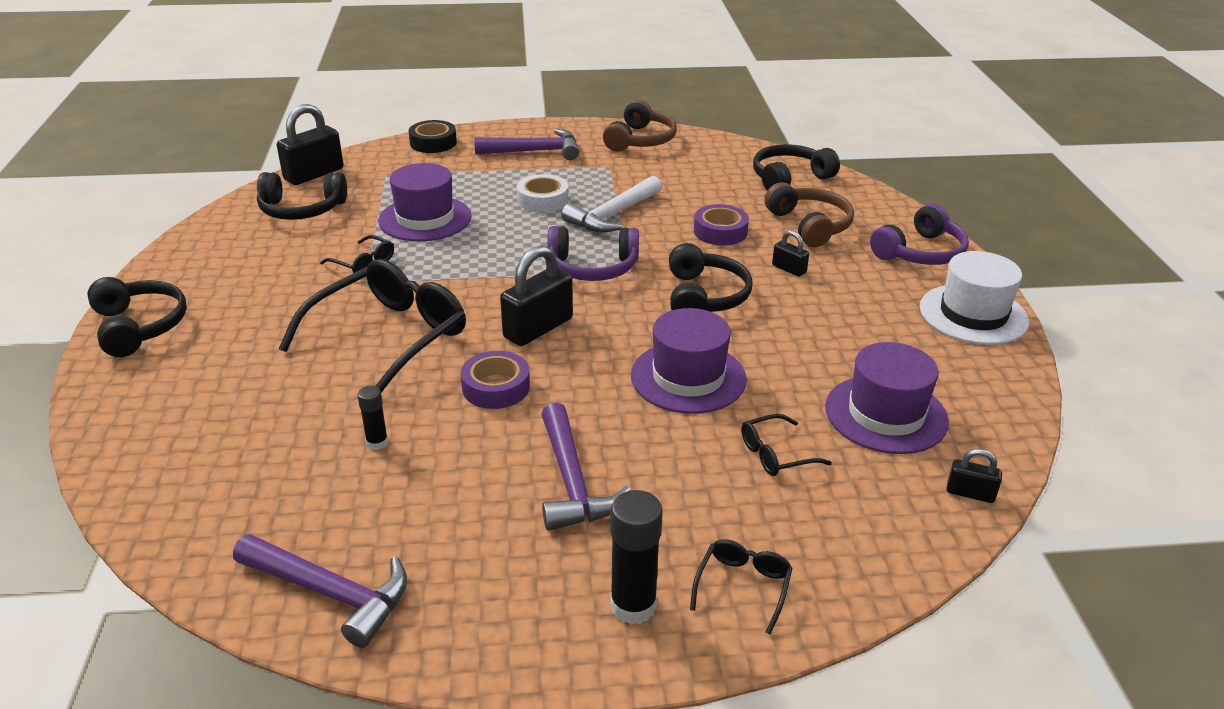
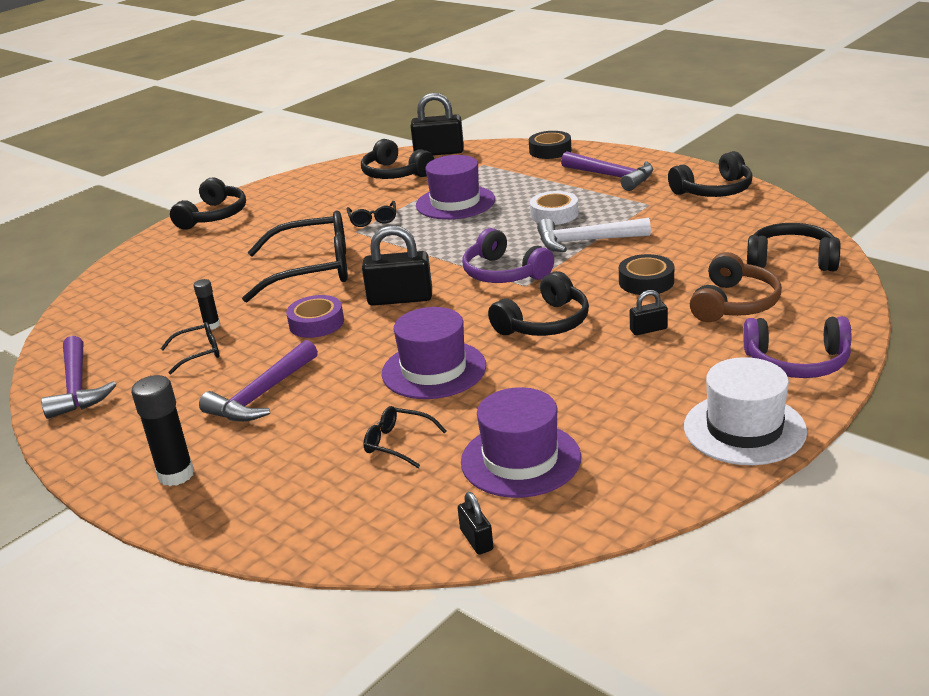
camera: 50 degrees right, 5 degrees down
brown headphones [603,100,677,152] -> black headphones [668,151,753,197]
black glasses [690,539,793,635] -> black glasses moved to [160,322,219,374]
purple tape [694,204,749,245] -> black tape [619,254,674,295]
black padlock [772,230,809,277] -> black padlock turned 75 degrees clockwise [630,290,668,335]

